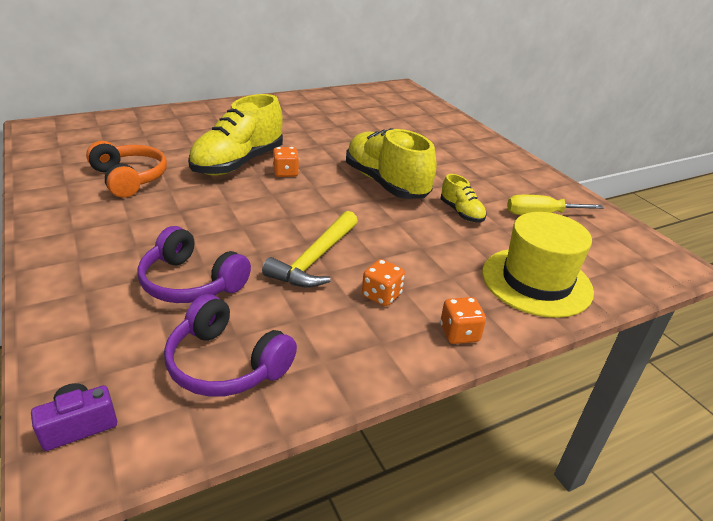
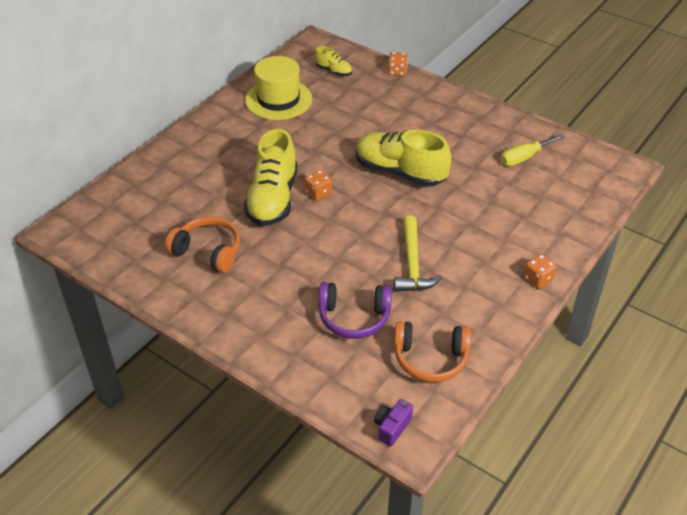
camera: 25 degrees left, 10 degrees up
purple headphones [164,294,297,397] -> orange headphones [394,321,471,382]
orange dice [362,259,405,306] -> orange dice moved to [388,52,408,76]
yellow shoe [441,174,487,222] -> yellow shoe moved to [315,46,352,76]
yellow hat [482,212,594,318] -> yellow hat moved to [245,56,312,120]

